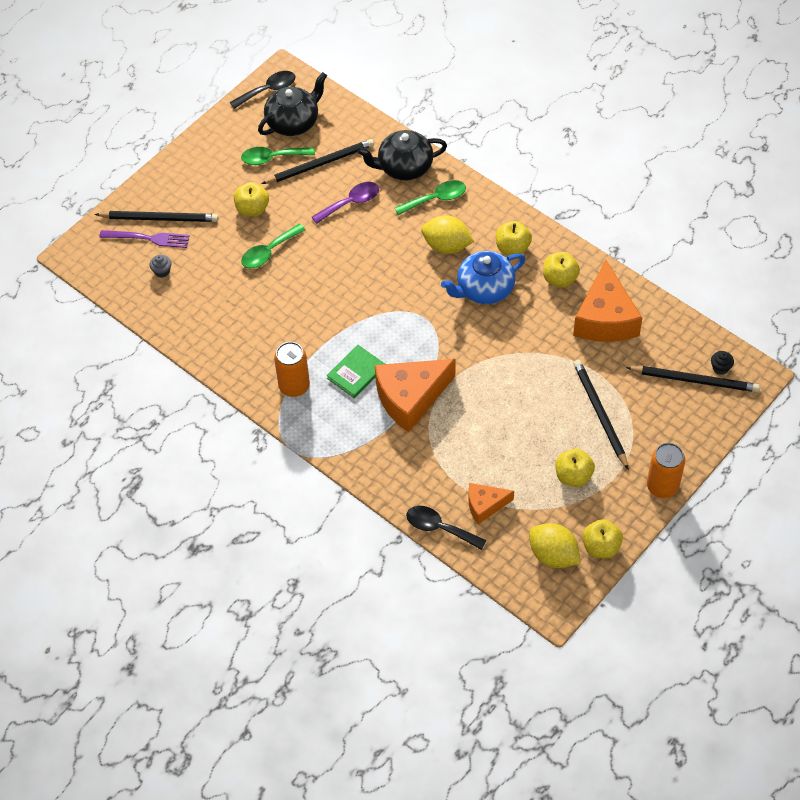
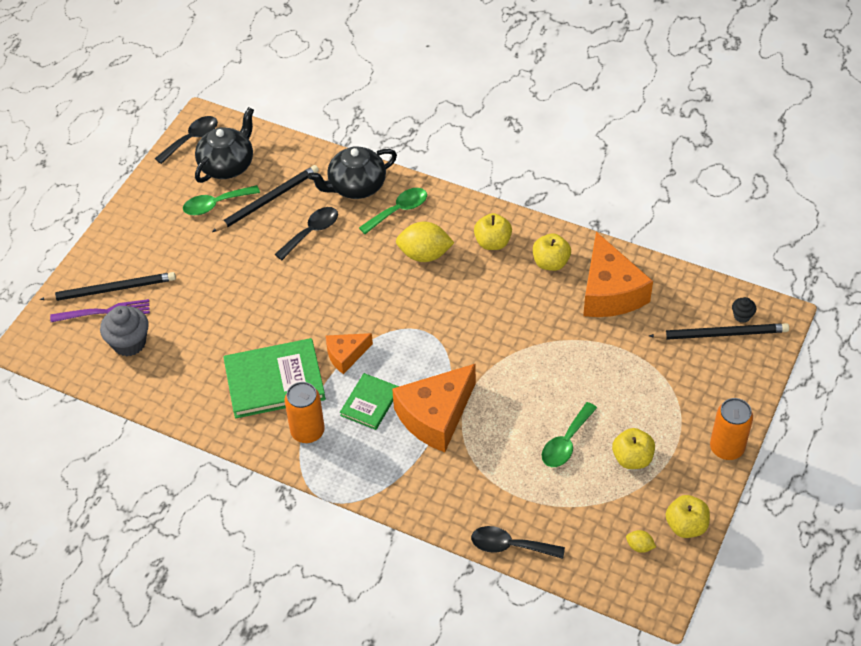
camera: 15 degrees left, 5 degrees down
grey cupcake [149,255,172,278] -> grey cupcake [100,306,149,357], size x1.98
yellow apple [234,182,269,216] -> none
green spoon [241,224,305,268] -> green spoon moved to [542,402,597,467]
purple spoon [312,182,379,224] -> black spoon [274,207,338,260]
blue teapot [441,251,526,304] -> none
orange cheese [468,483,514,524] -> orange cheese moved to [326,333,373,374]
yellow lemon [529,523,581,568] -> yellow lemon [626,530,656,553], size x0.47
black pencil [573,360,629,470] -> none
none -> green book [223,338,326,418]

